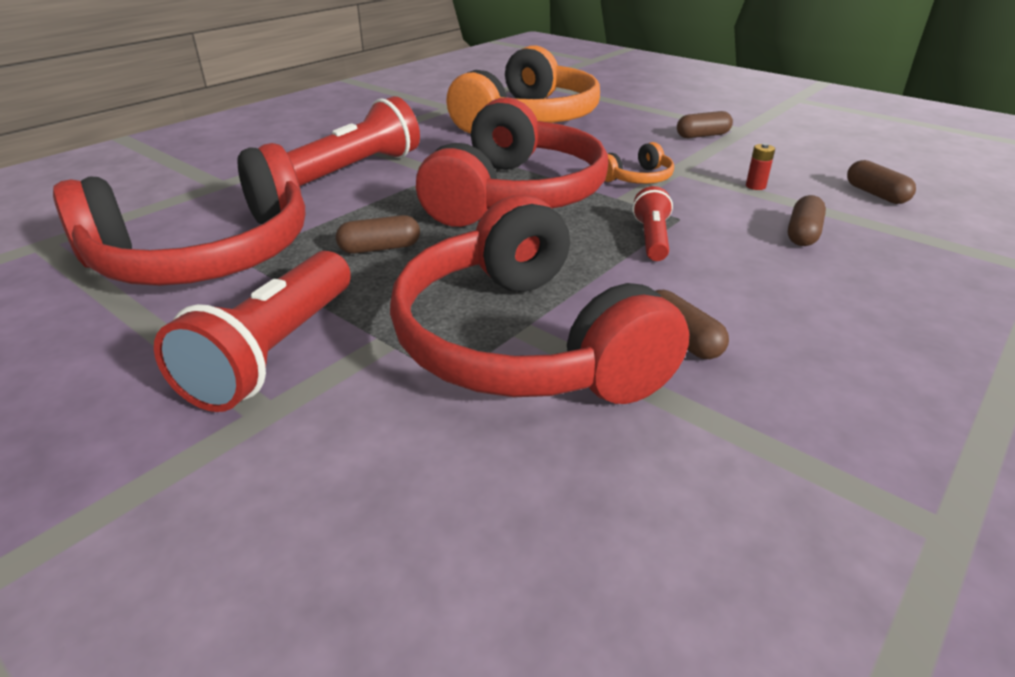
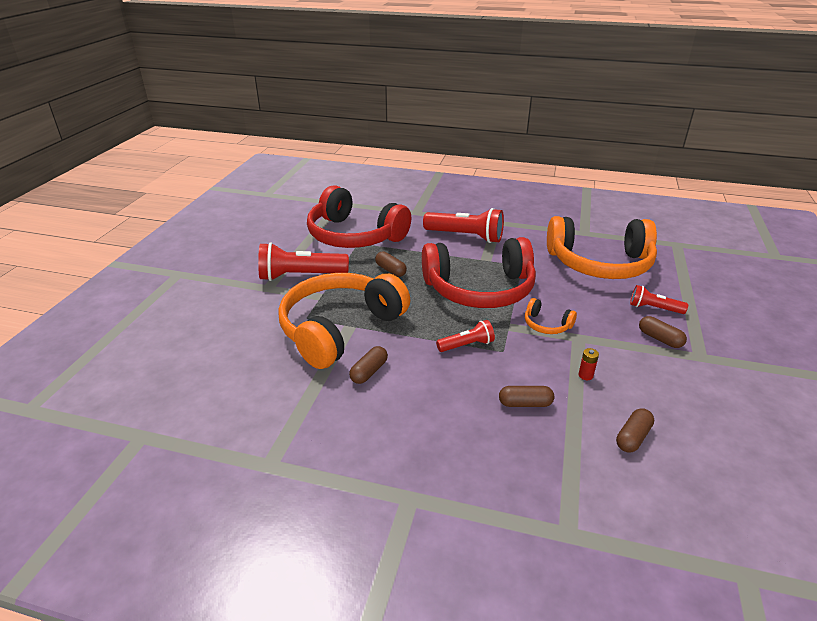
camera: 65 degrees right, 0 degrees up
red headphones [390,195,689,404] -> orange headphones [278,273,410,369]
none -> red flashlight [630,285,688,314]

